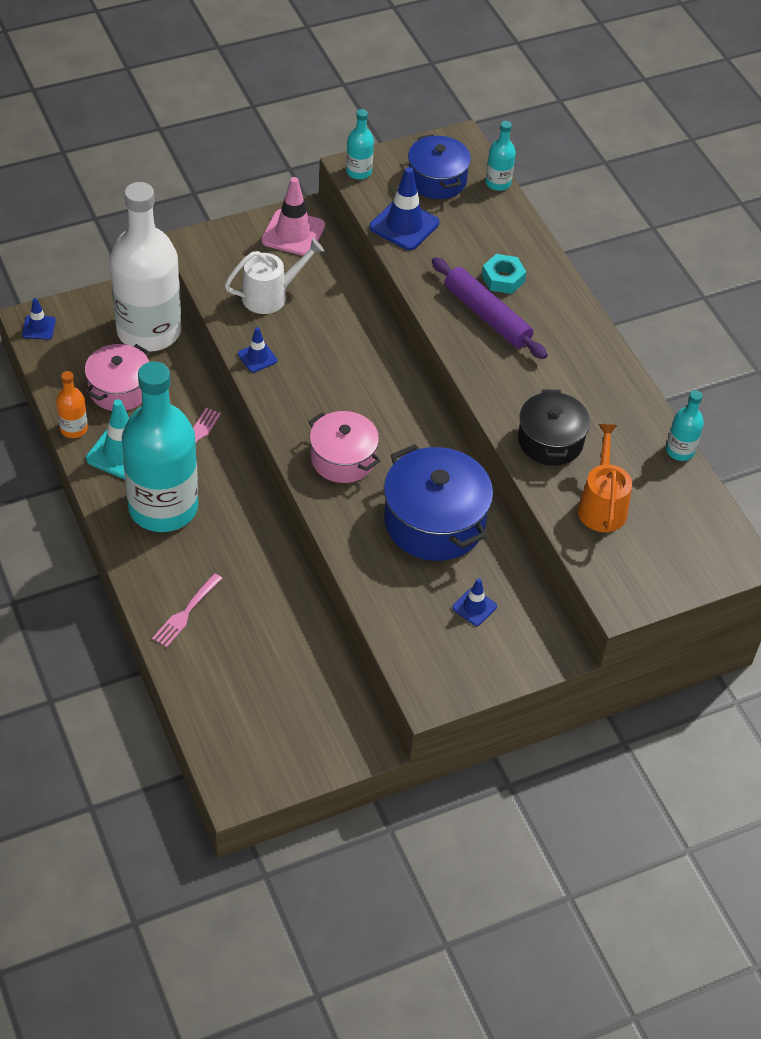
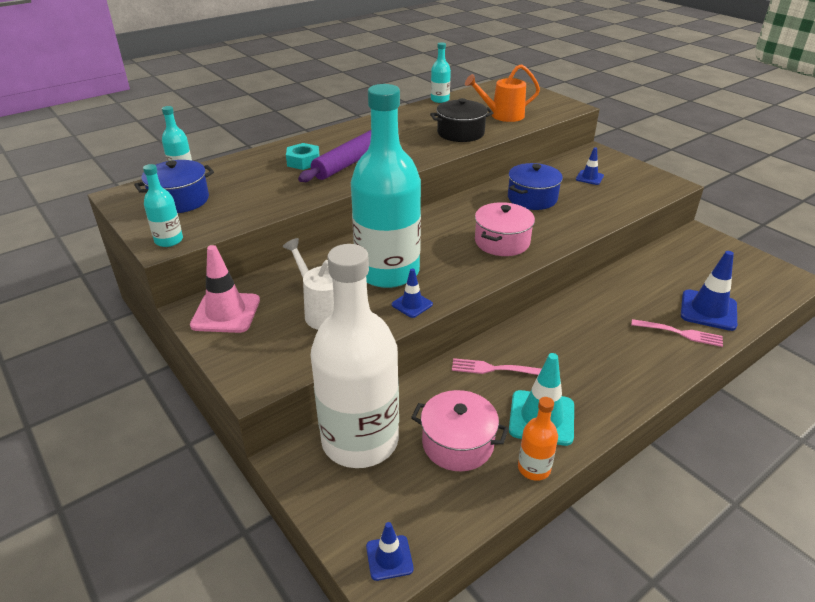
camera: 100 degrees left, 15 degrees down
turquoise bottle [122,361,198,532] -> turquoise bottle moved to [351,84,421,288]
blue traffic cone [370,167,439,250] -> blue traffic cone moved to [681,251,737,331]
blue pot [384,444,493,561] -> blue pot [508,163,563,210], size x0.65

